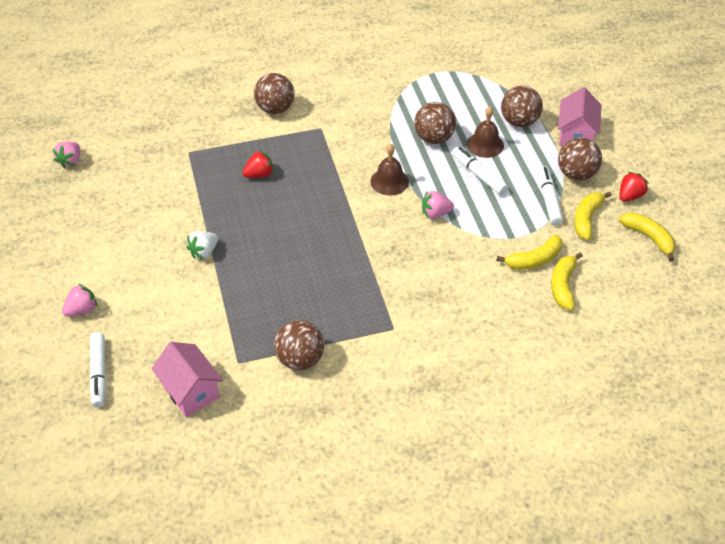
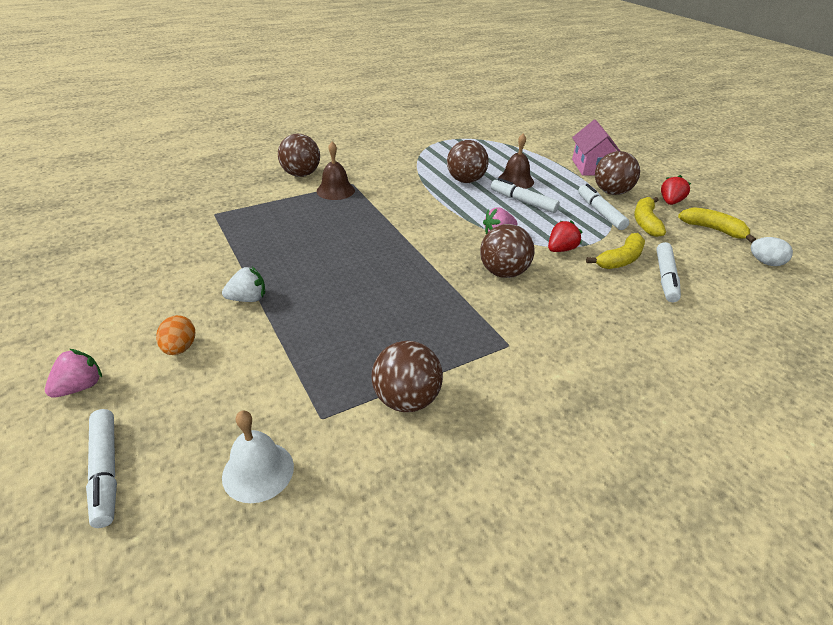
camera: 15 degrees left, 10 degrees down
pink strawberry [52,141,80,169] -> none
pink house [151,342,223,417] -> white bell [222,410,294,503]
white strawberry [186,231,218,259] -> white strawberry turned 135 degrees counterclockwise [222,267,265,302]
red strawberry [242,150,274,178] -> red strawberry moved to [548,220,582,252]
brown bell [371,144,409,195] -> brown bell moved to [317,142,355,200]
brown ball [501,86,543,127] -> brown ball moved to [480,224,535,278]
yellow banana [551,252,583,310] -> white marker [656,242,681,302]
none -> orange egg [156,315,195,355]
none -> white egg [751,237,793,266]

